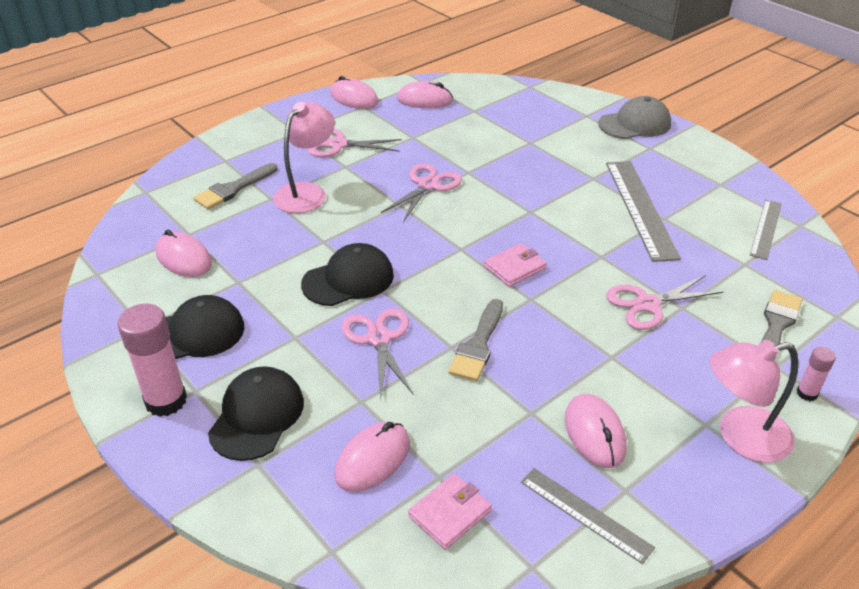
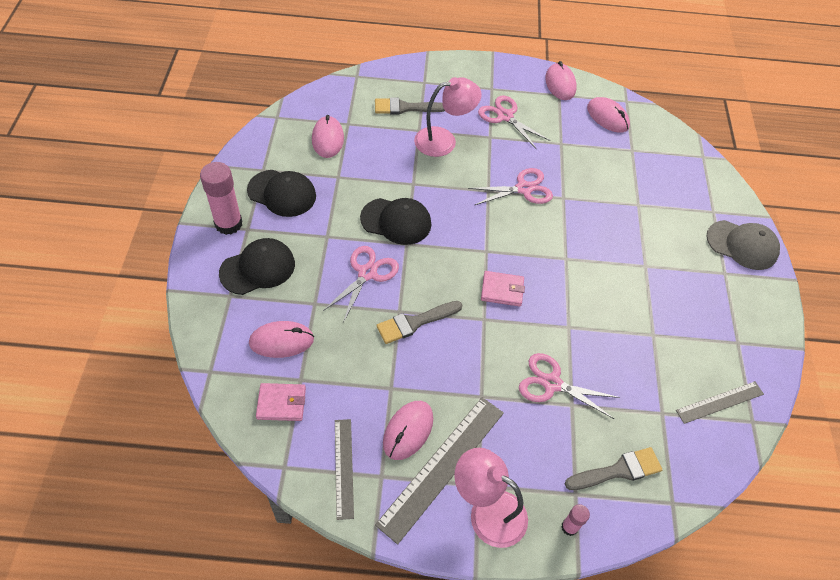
camera: 40 degrees right, 15 degrees up
grey ruler [606,161,681,262] -> grey ruler moved to [375,397,504,544]

